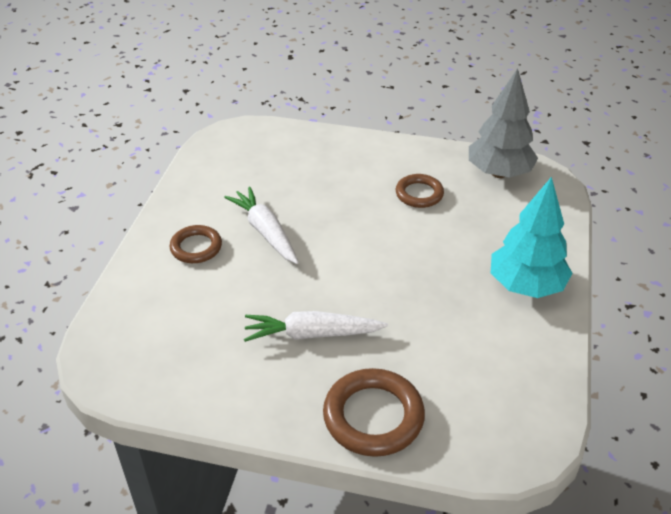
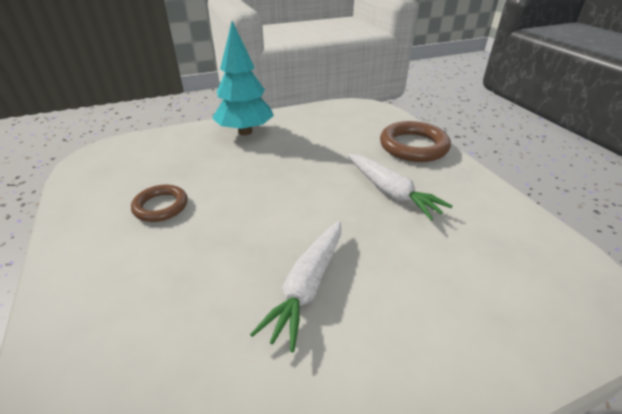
camera: 125 degrees left, 5 degrees down
brown ring [169,225,222,263] -> none
grey tree [469,68,538,178] -> none

